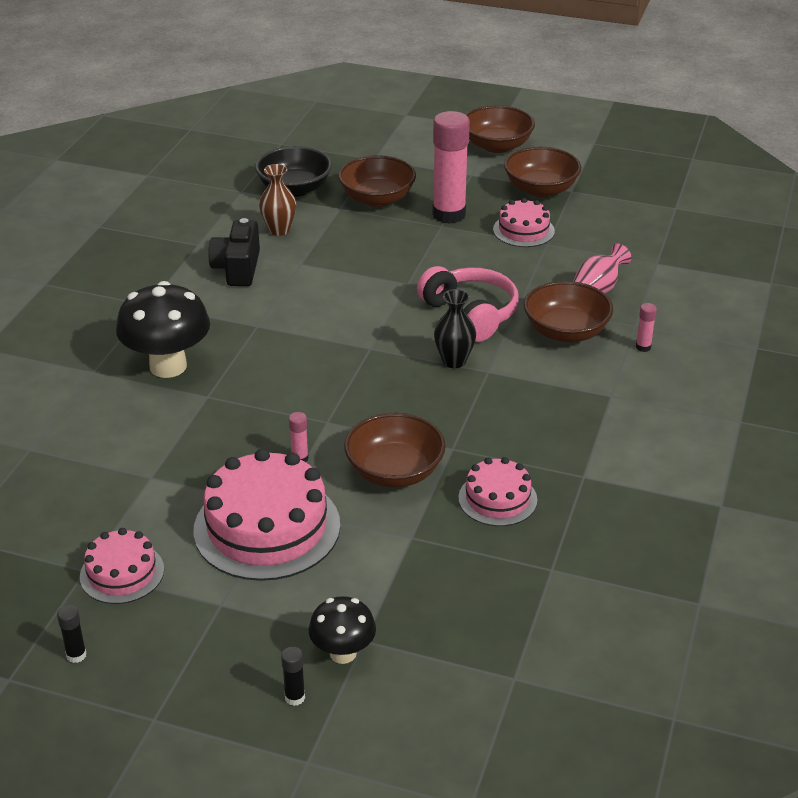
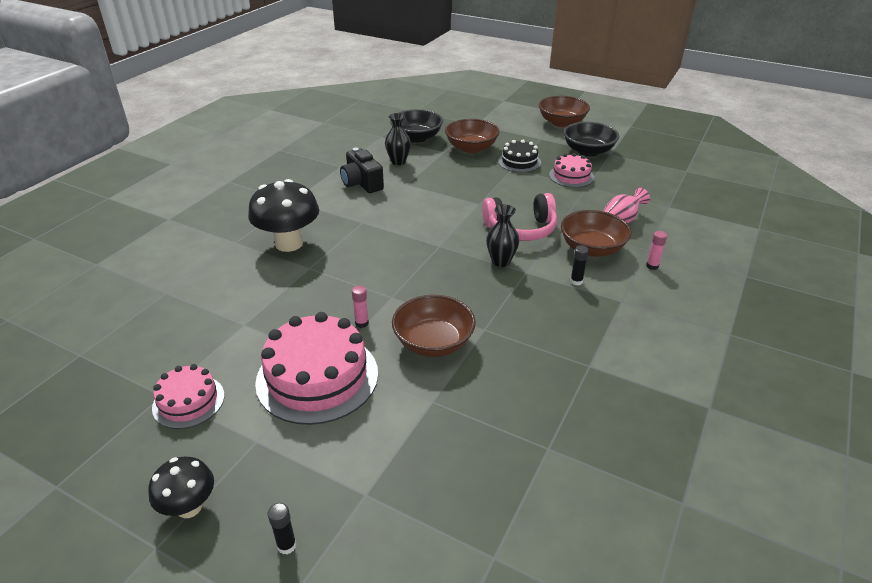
camera: 10 degrees right, 0 degrees up
black glue stick [57,605,87,663] -> black glue stick moved to [570,246,589,285]
black camera [208,218,260,286] -> black camera turned 45 degrees counterclockwise [340,148,384,193]
brown vase [259,164,296,236] -> black vase [385,113,411,165]
black mushroom [309,596,376,664] -> black mushroom moved to [148,457,214,518]
pink headphones [417,266,519,342] -> pink headphones turned 105 degrees clockwise [482,193,557,241]
pink glue stick [432,111,470,224] -> black cake [498,140,541,172]
pink cake [459,457,537,526] -> none
brown bowl [504,147,581,197] -> black bowl [563,122,619,157]

